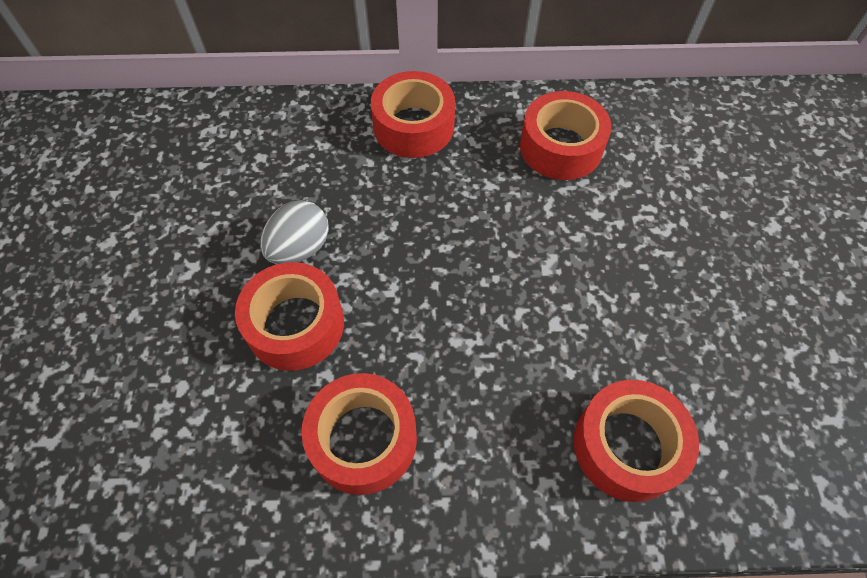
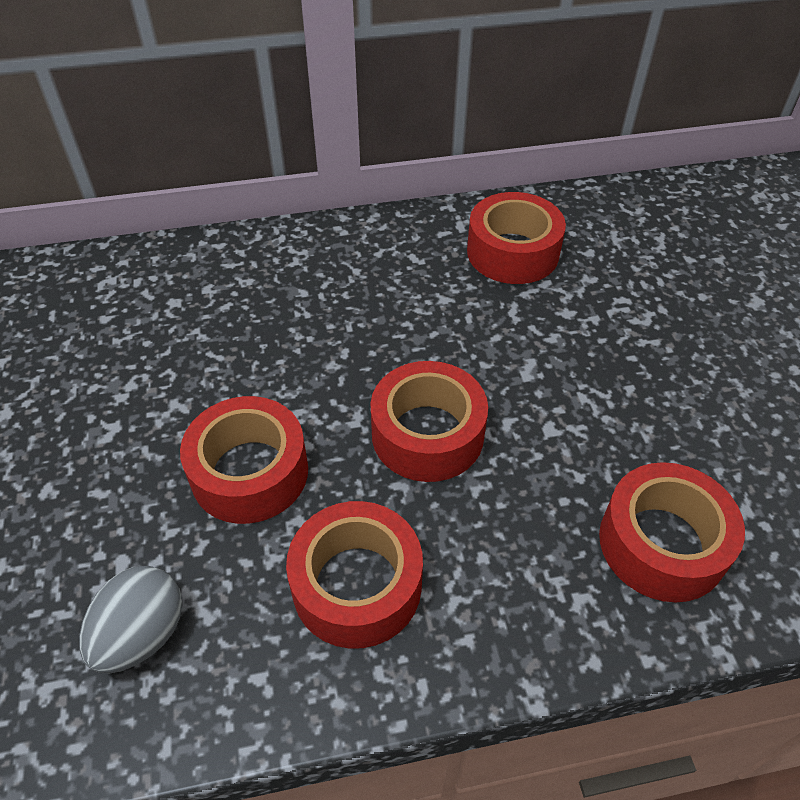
camera: 10 degrees left, 10 degrees down
grey egg [260,200,329,264] -> grey egg moved to [79,566,182,674]
red tape [371,71,455,158] -> red tape moved to [371,361,488,482]

